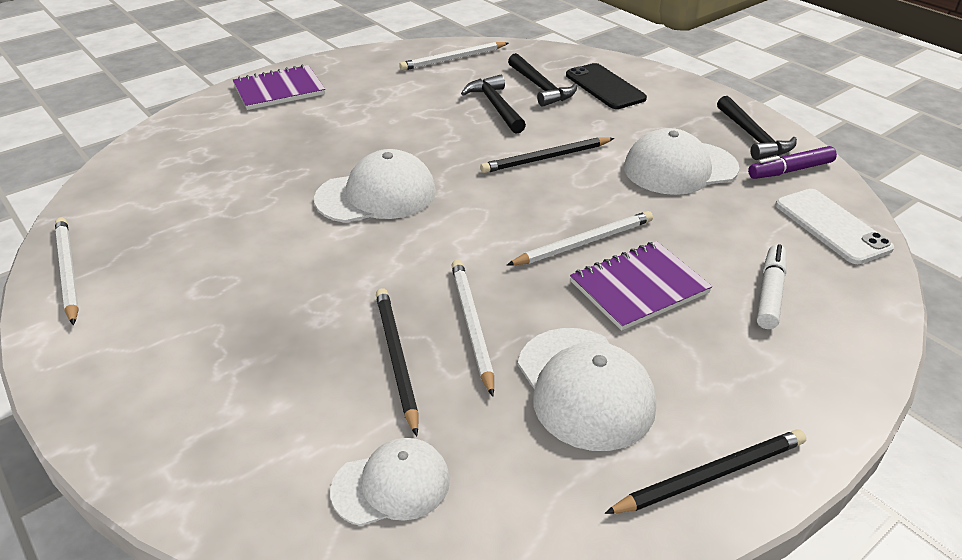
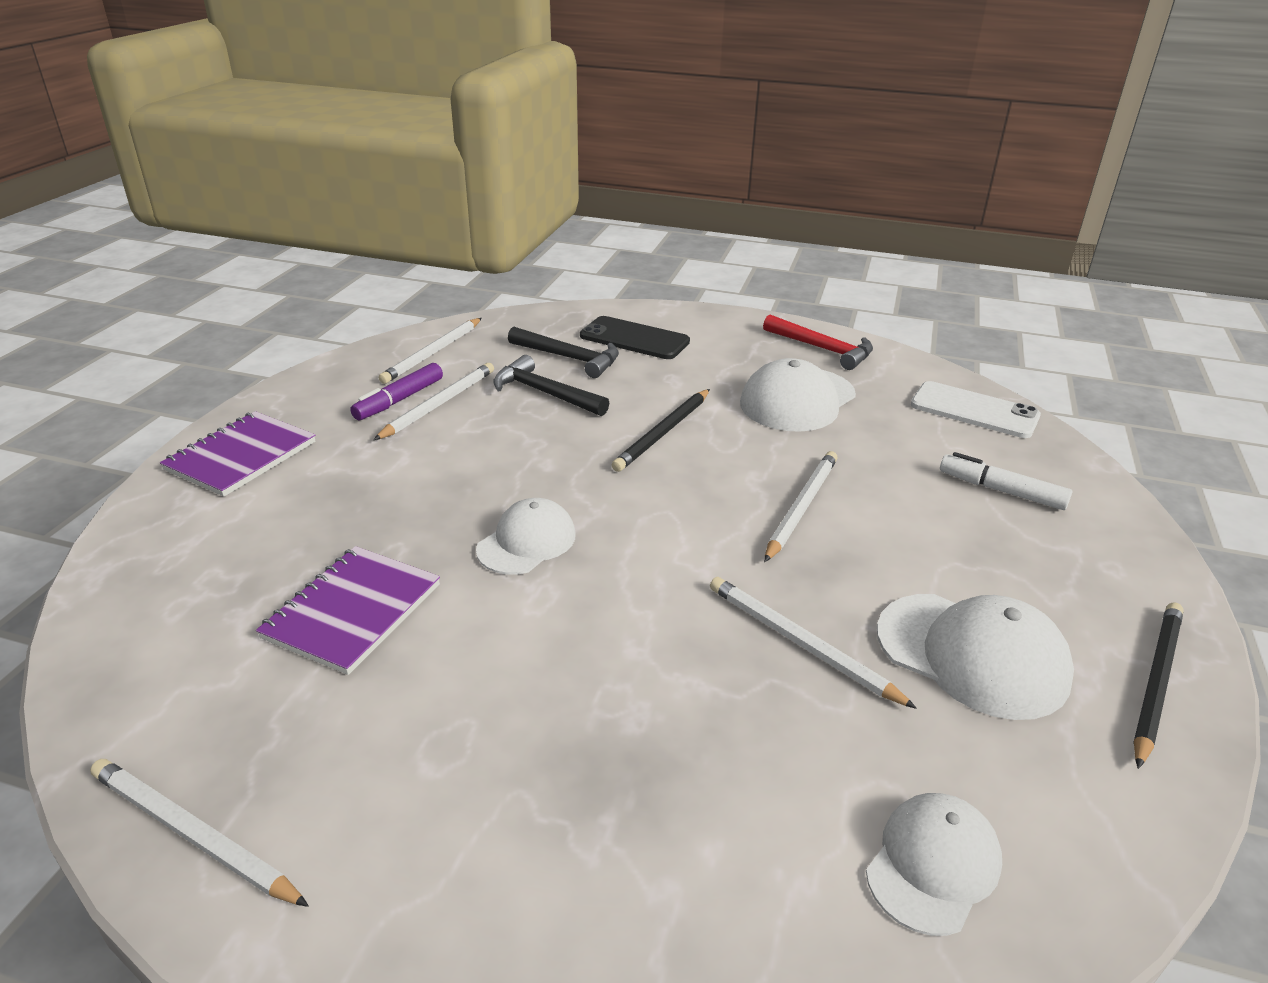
camera: 35 degrees left, 5 degrees down
white cap [314,149,436,223] -> white cap [476,498,576,575], size x0.65
black pencil [376,288,419,437] -> none
purple notebook [570,241,712,331] -> purple notebook moved to [256,546,440,675]
black hammer [717,96,797,160] -> red hammer [763,315,873,370]
purple marker [748,146,837,179] -> purple marker moved to [350,363,443,420]
white marker [756,244,786,329] -> white marker turned 45 degrees counterclockwise [940,452,1072,510]
none -> white pencil [373,363,494,440]

